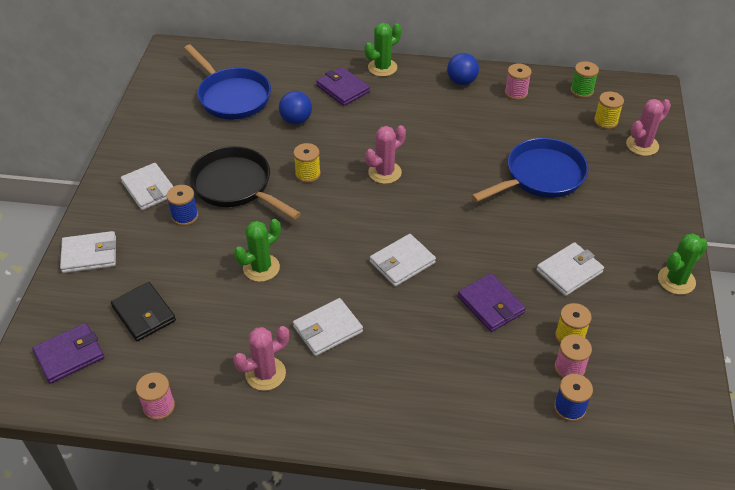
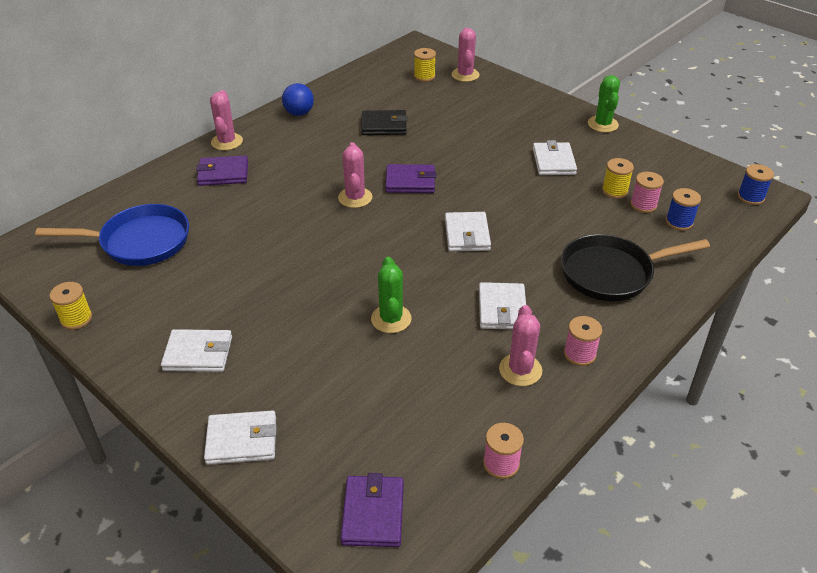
camera: 55 degrees left, 5 degrees down
white wallet [60,231,116,273] -> white wallet turned 60 degrees clockwise [204,410,277,465]
black wallet [111,282,176,341] -> black wallet moved to [361,110,407,135]
blue spool [167,185,198,226] -> blue spool moved to [738,164,774,205]
black pan [189,146,301,219] -> black pan moved to [561,234,710,301]
blue ball [279,91,312,124] -> none
yellow spool [293,143,321,183] -> yellow spool moved to [50,282,92,330]
green cactus [365,23,401,77] -> pink cactus [210,90,243,150]
purple wallet [458,273,526,332] -> purple wallet moved to [385,164,436,193]
blue pan [471,138,588,202] -> none
pink spool [505,63,532,100] -> pink spool moved to [564,316,602,366]
green spool [570,61,599,98] -> none

